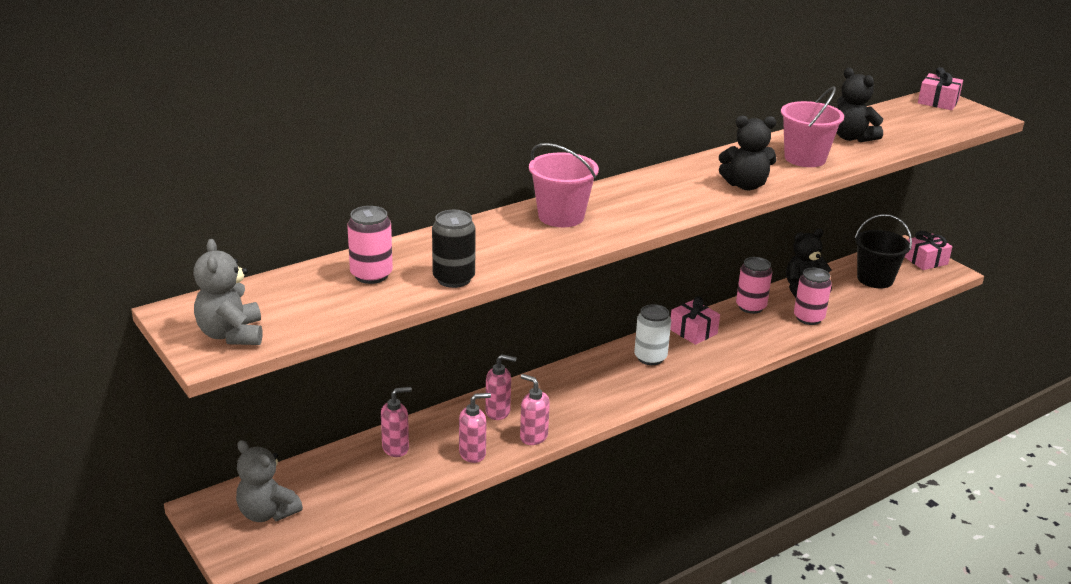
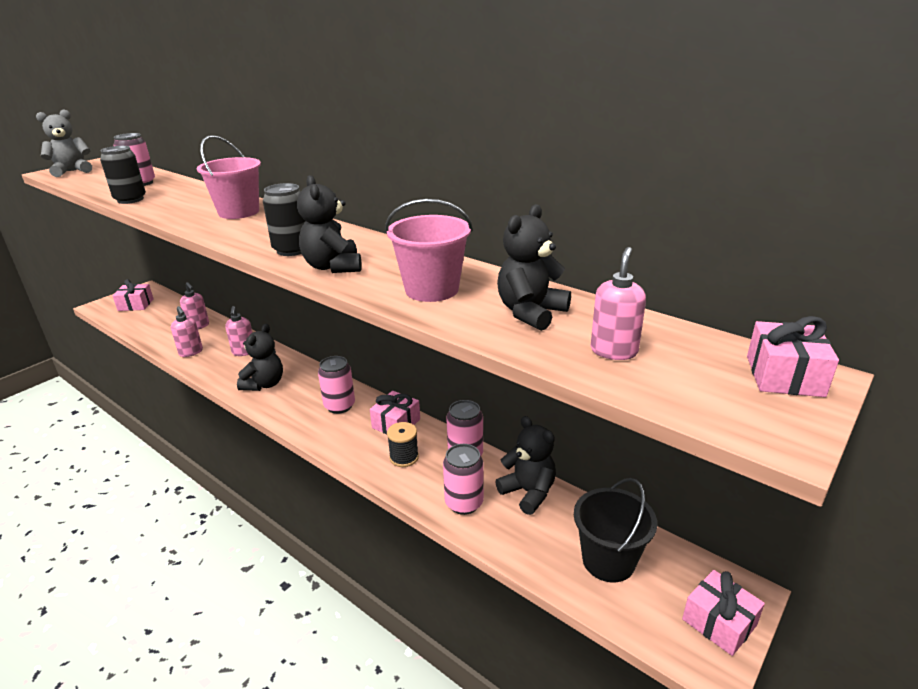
camera: 75 degrees right, 0 degrees up
grey teddy bear [236,440,303,522] -> pink gift [113,279,154,311]
pink soap dispenser [520,374,550,445] -> pink soap dispenser moved to [591,247,646,360]
white can [634,304,671,365] -> pink can [318,356,355,414]
none -> black teddy bear [237,324,283,391]
none -> black can [263,183,306,256]
none -> black spool [387,422,419,467]

